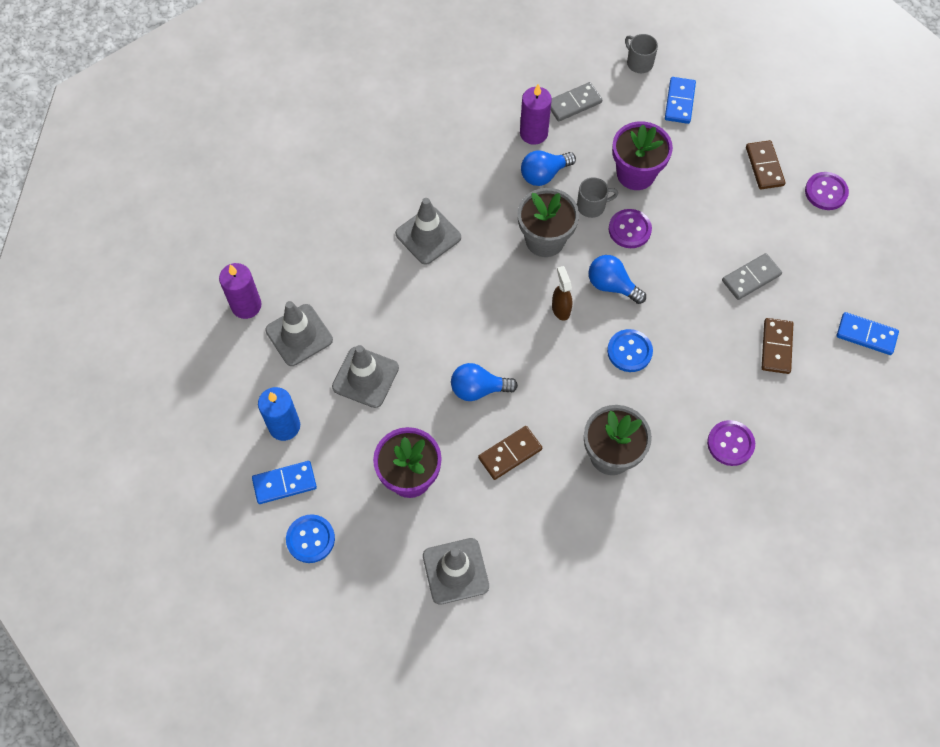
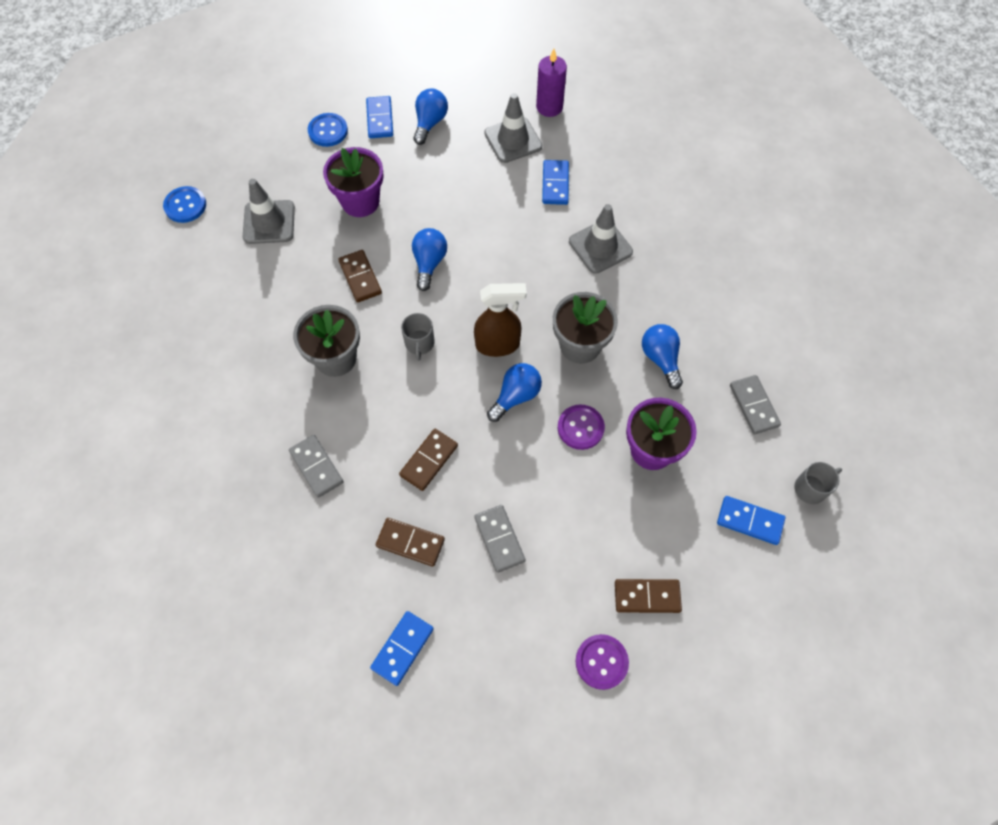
camera: 100 degrees right, 0 degrees up
blue candle [258,387,300,441] -> blue light bulb [413,88,448,145]
grey traffic cone [332,345,399,408] -> none
purple candle [520,84,552,145] -> none
brown spray bottle [552,266,573,321] -> brown spray bottle [474,283,527,357], size x1.63
grey mug [577,177,618,218] -> grey mug moved to [401,313,435,361]
blue button [607,329,653,372] -> blue button moved to [163,186,206,223]
purple button [707,420,755,466] -> grey domino [289,435,344,498]
none -> brown domino [399,429,458,491]
none -> blue domino [542,160,569,205]

